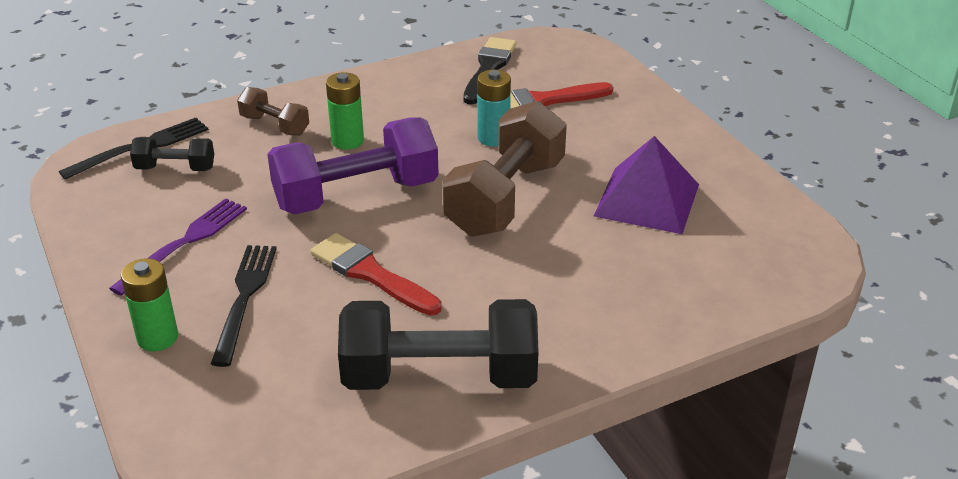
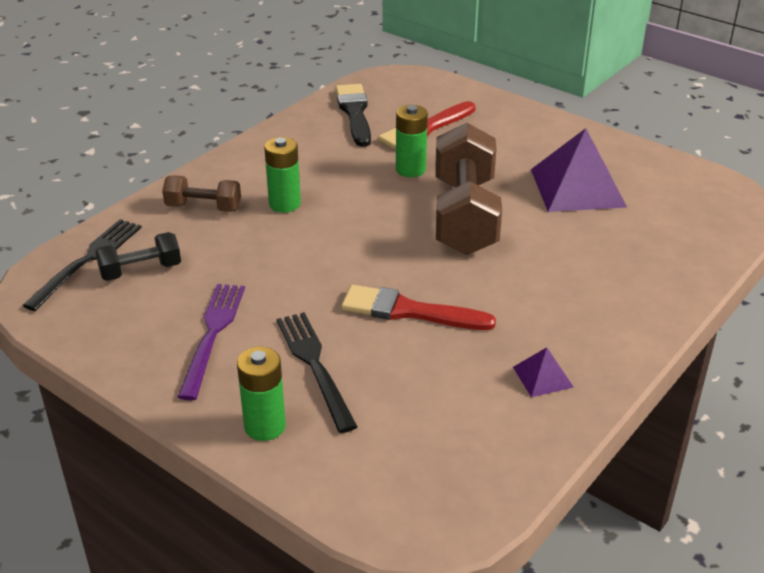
camera: 25 degrees left, 0 degrees up
purple dumbbell [267,117,439,215] -> none
black dumbbell [338,299,539,390] -> purple pyramid [513,347,574,397]
turquoise battery [477,70,511,146] -> green battery [396,105,428,177]

